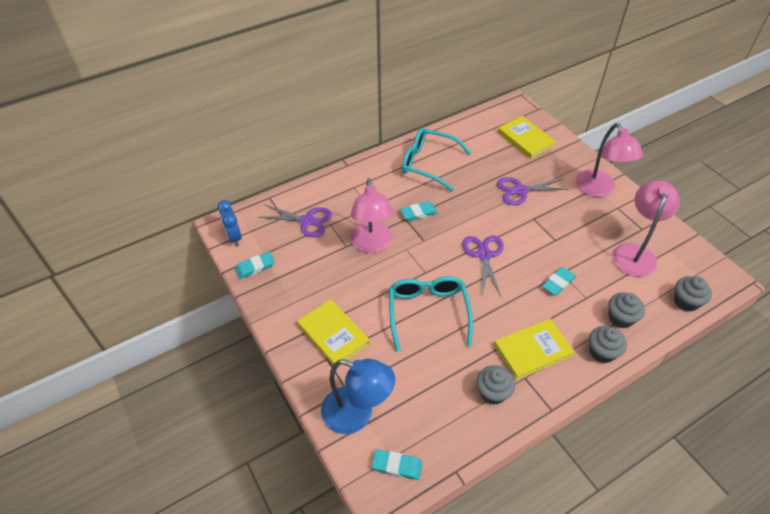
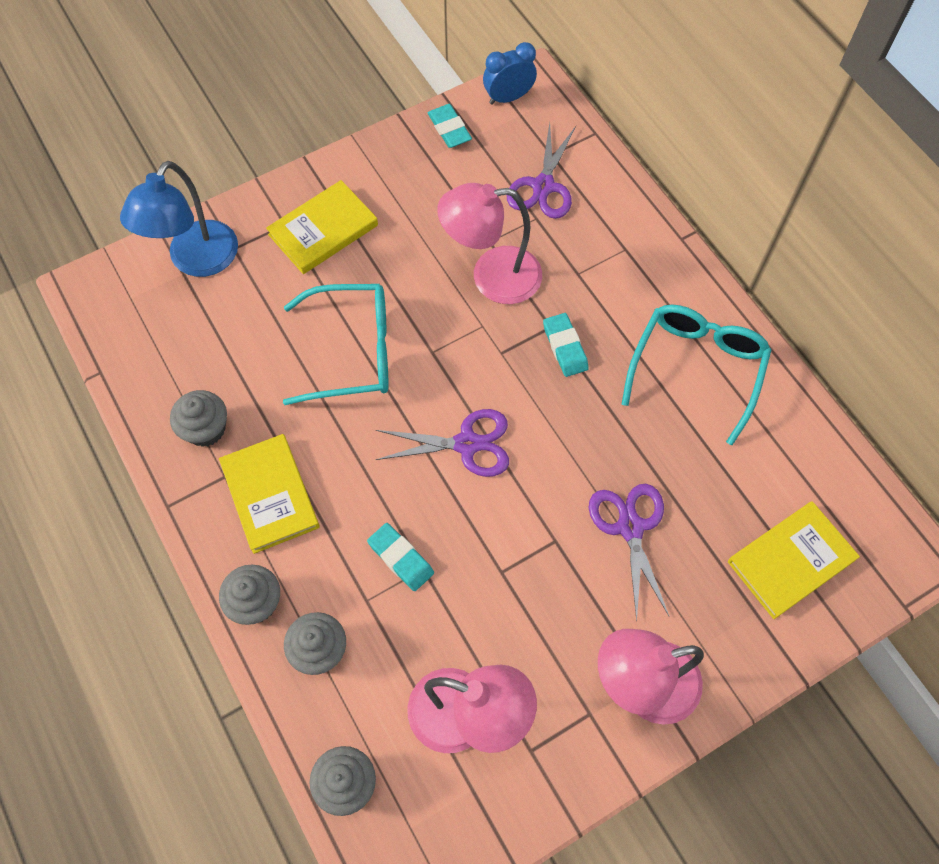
camera: 90 degrees right, 15 degrees up
turquoise eraser [372,449,422,480] -> none

